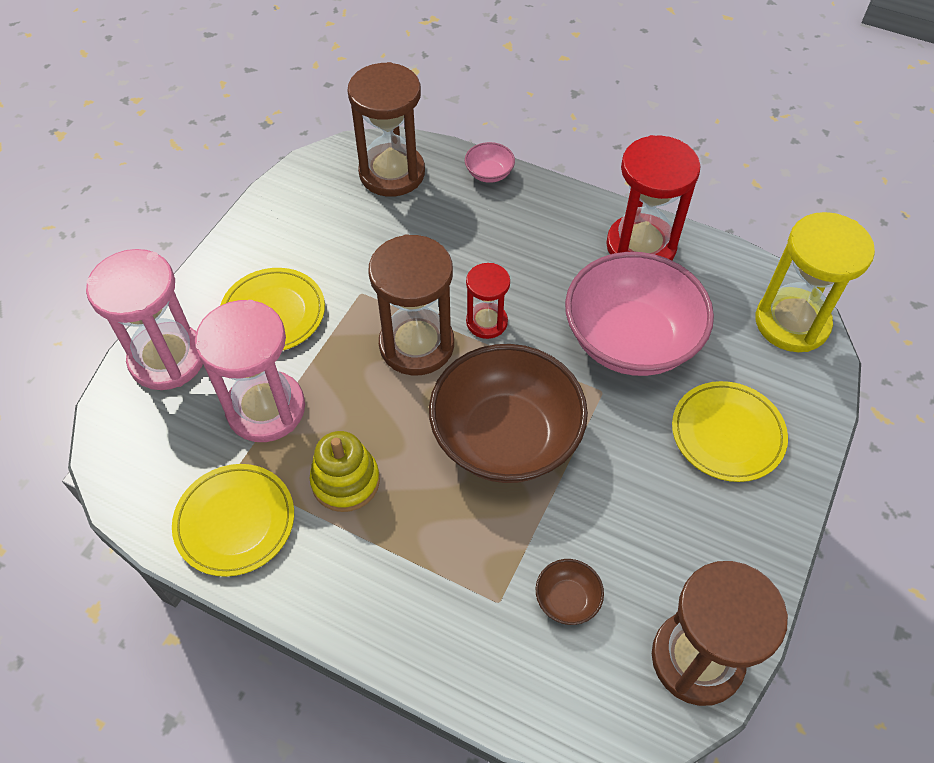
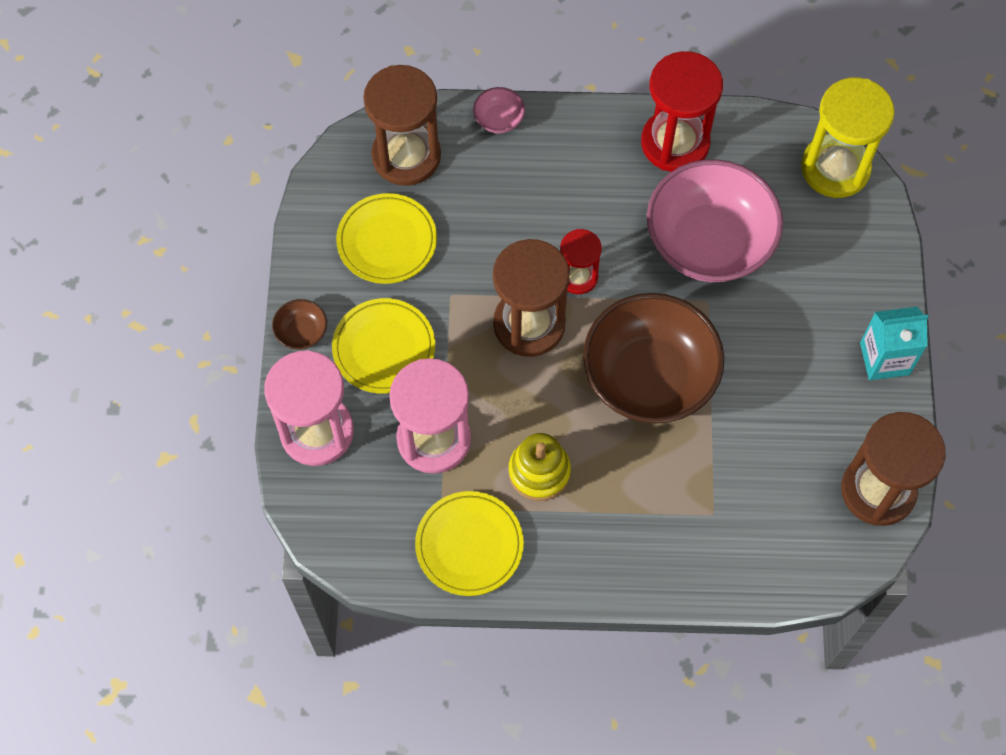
camera: 25 degrees left, 10 degrees up
brown bowl [536,559,604,625] -> brown bowl moved to [272,299,327,350]
yellow plate [672,381,788,482] -> yellow plate moved to [336,193,437,284]
none -> turquoise carton [860,307,929,380]

